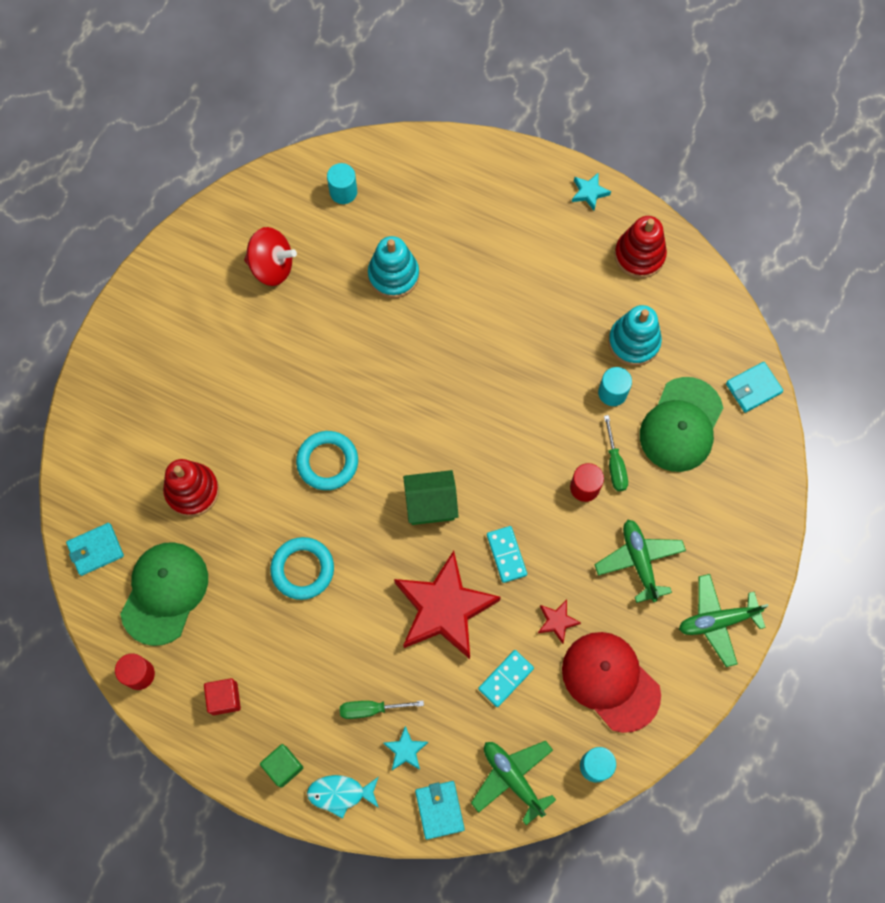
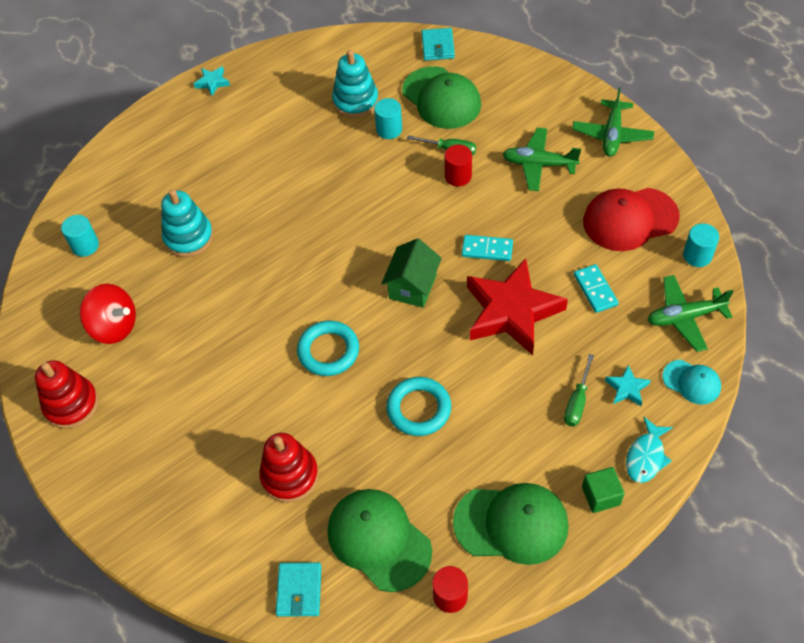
camera: 60 degrees left, 15 degrees down
red cube [204,678,241,715] -> green cap [453,483,569,565]
red spinning top [244,227,297,286] -> red spinning top turned 75 degrees clockwise [80,284,136,344]
turquoise wallet [415,781,465,840] -> turquoise cap [663,360,721,405]
red star [538,600,581,644] -> none
red stacking toy [614,216,667,278] -> red stacking toy moved to [35,360,99,429]

